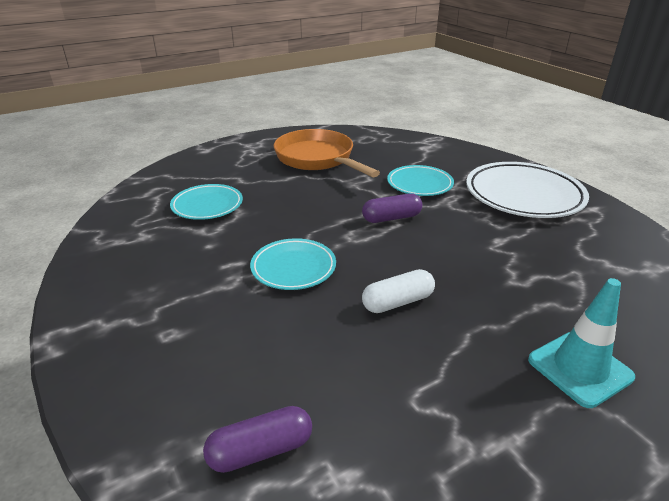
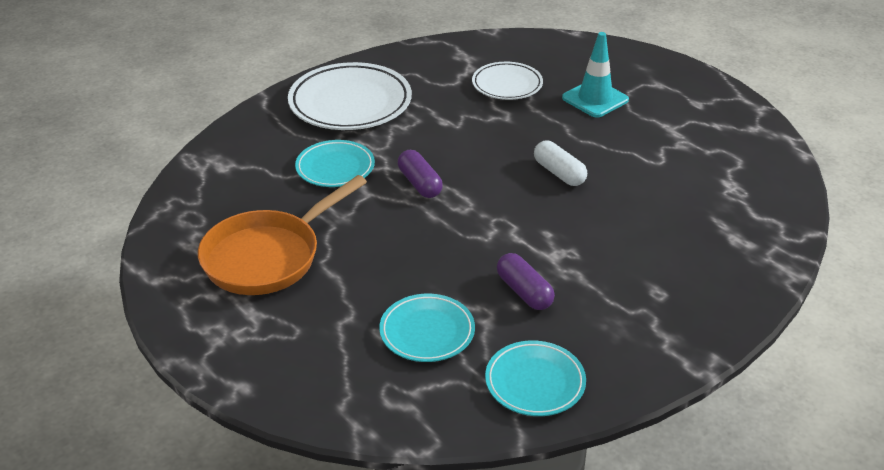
camera: 100 degrees left, 5 degrees up
purple capsule [203,406,312,473] -> purple capsule moved to [497,253,555,310]
turquoise plate [250,238,336,290] -> turquoise plate moved to [485,340,586,416]
none -> white plate [472,62,543,100]

